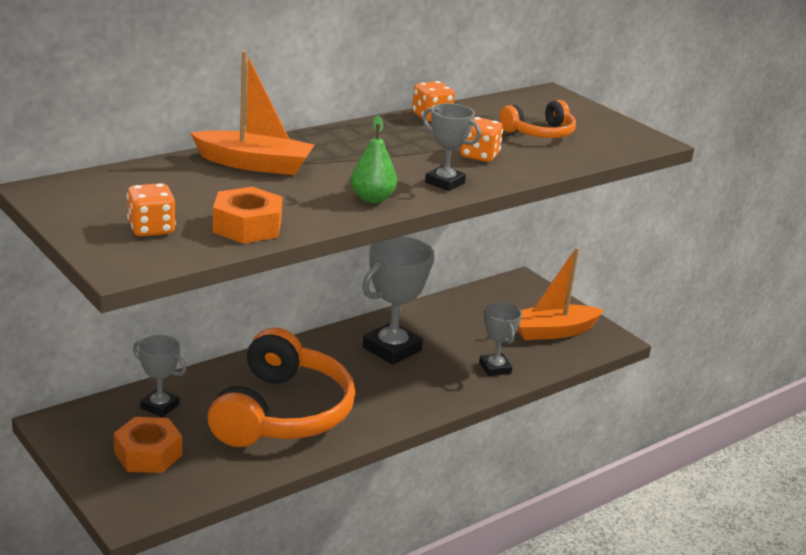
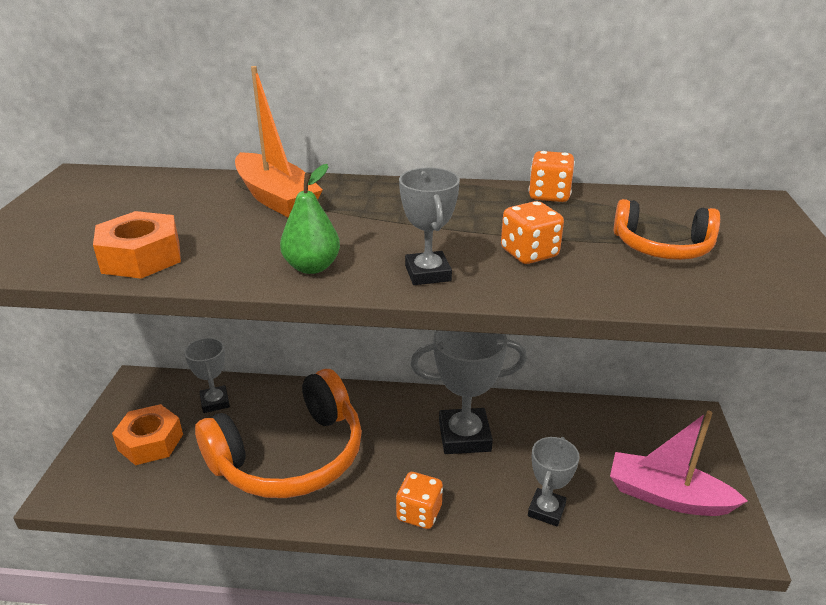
camera: 45 degrees right, 5 degrees up
orange dice [127,183,176,236] -> orange dice moved to [396,472,443,529]
orange boat [517,247,604,340] -> pink boat [610,411,748,516]

